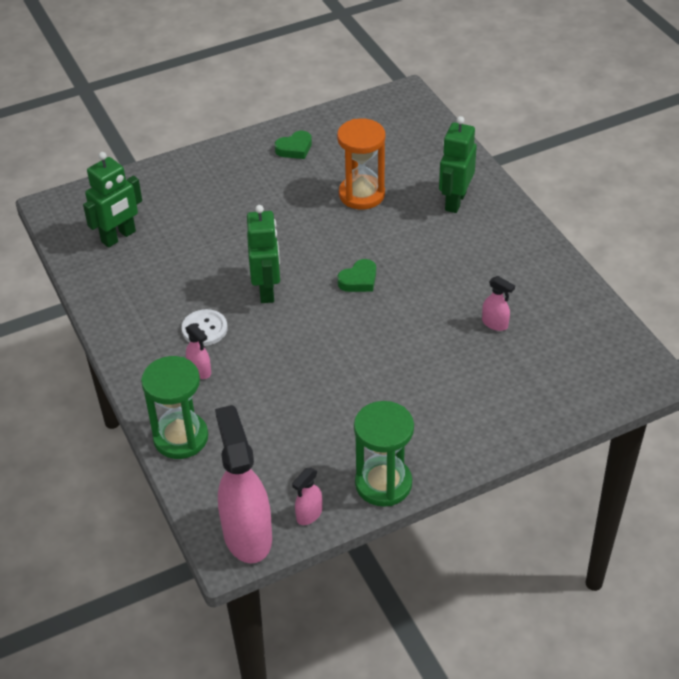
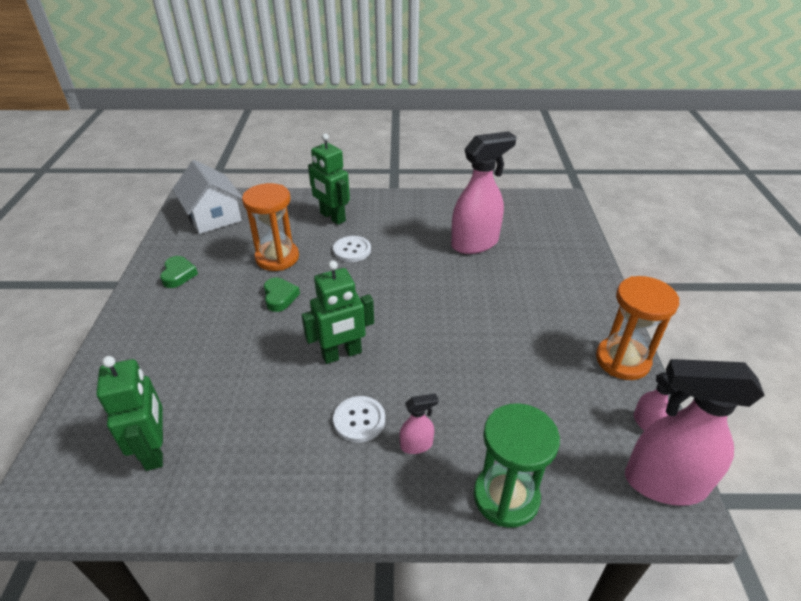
camera: 65 degrees left, 5 degrees down
green robot [247,205,280,303] -> green robot turned 135 degrees clockwise [302,260,374,364]
green heart [337,259,376,292] -> green heart moved to [264,277,300,312]
green hourglass [354,401,414,507] -> orange hourglass [596,276,679,380]
pink spray bottle [482,276,515,331] -> pink spray bottle [451,131,516,254], size x2.25
none -> white house [172,160,242,234]
none -> white button [333,236,371,262]

